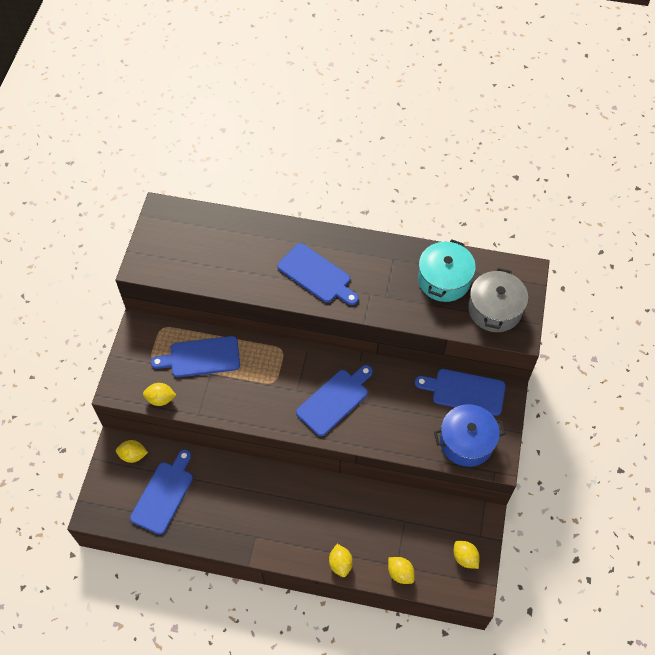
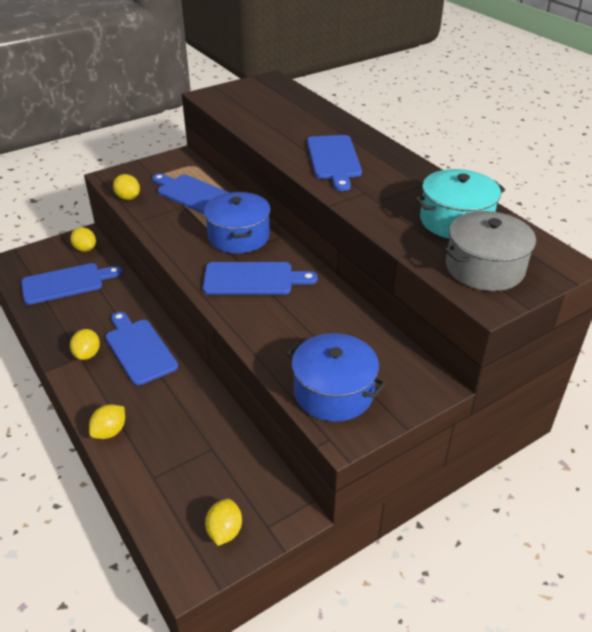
camera: 45 degrees right, 20 degrees down
yellow lemon [388,557,415,584] -> yellow lemon moved to [70,329,100,360]
blue cutting board [415,369,506,416] -> blue cutting board moved to [105,312,178,385]
none -> blue pot [204,192,271,254]

